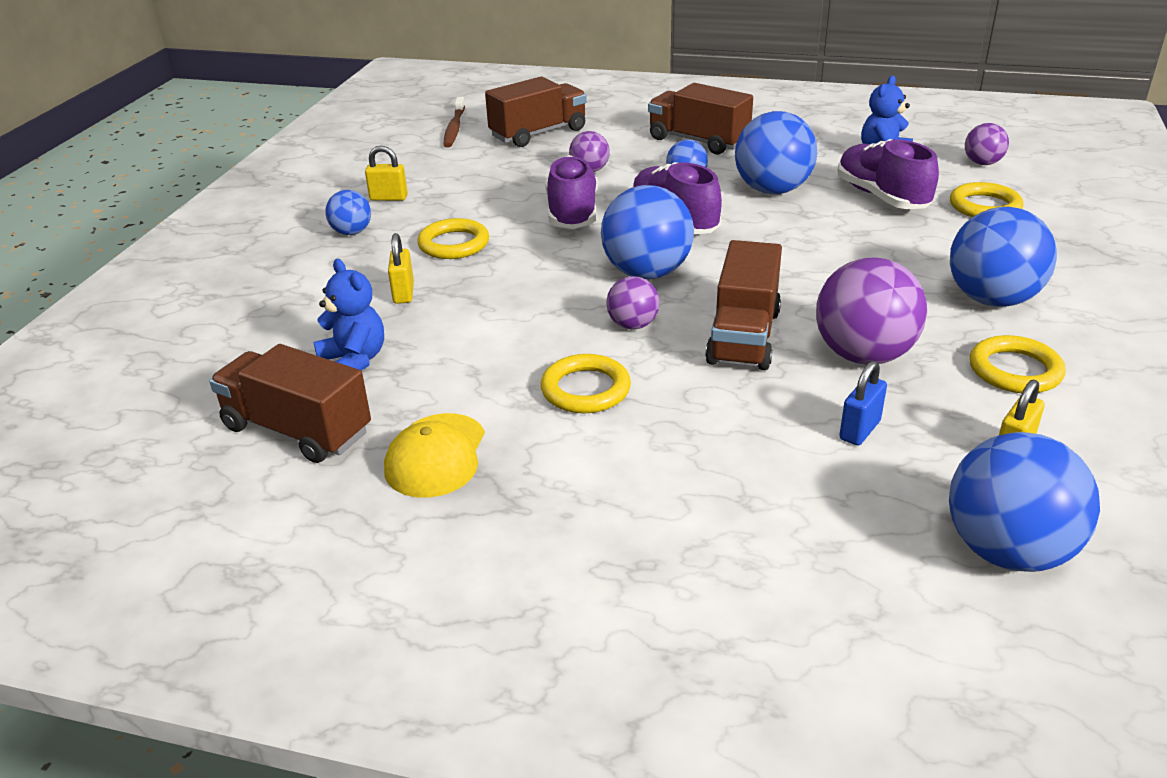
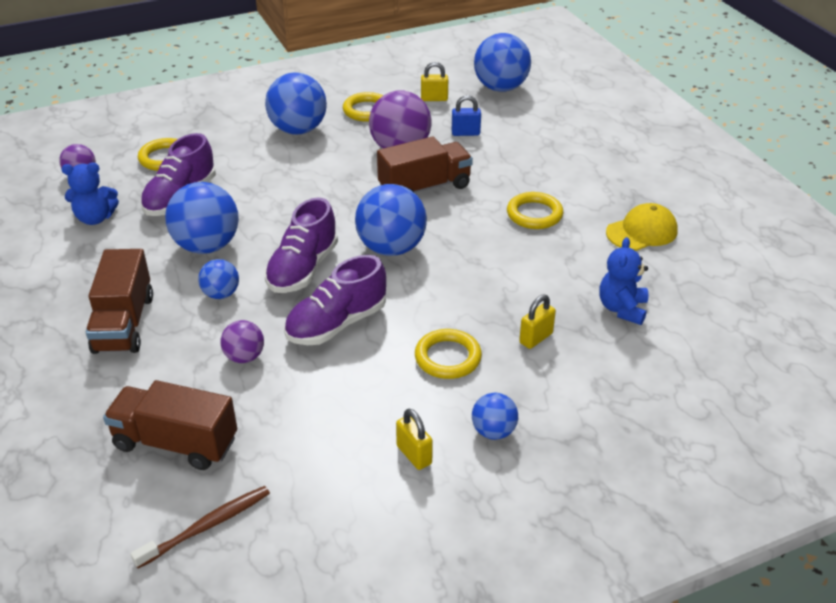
camera: 130 degrees left, 5 degrees up
brown truck [209,344,371,463] -> none
purple ball [606,276,659,329] -> none

